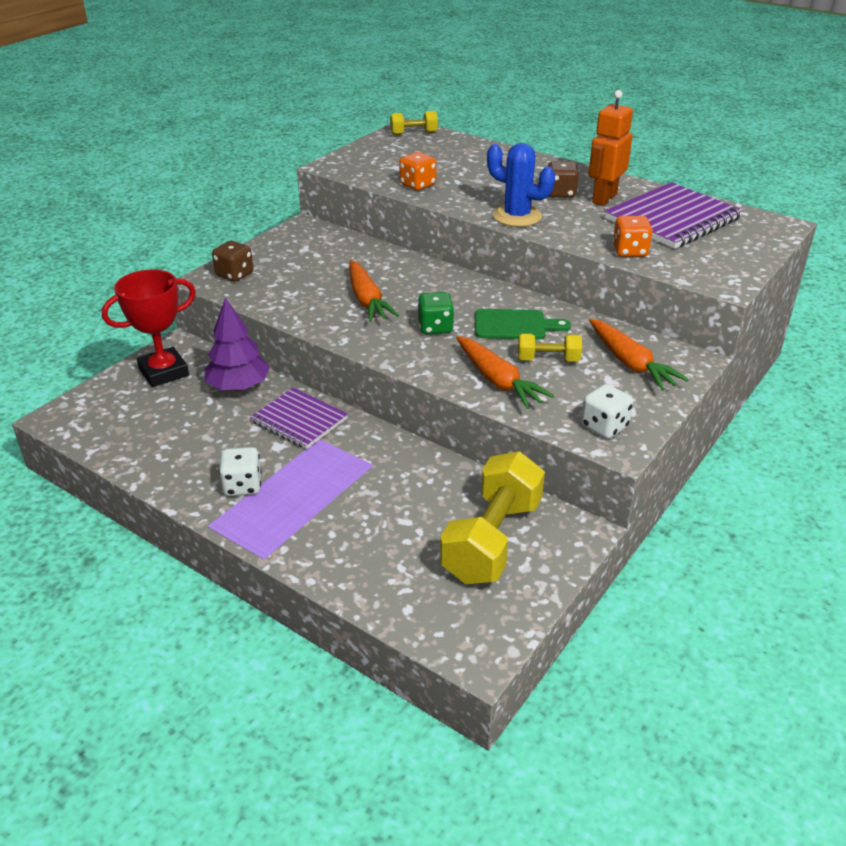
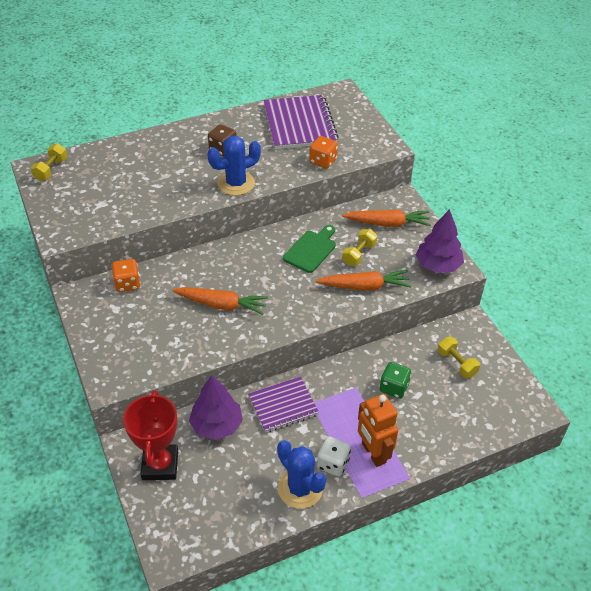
camera: 60 degrees left, 10 degrees up
brown dice [212,241,253,282] -> none
orange dice [399,152,436,190] -> orange dice moved to [112,259,141,292]
green dice [418,292,454,335] -> green dice moved to [380,362,411,399]
yellow dumbbell [440,451,545,584] -> yellow dumbbell [438,337,480,378], size x0.50
white dice [581,384,633,439] -> purple tree [416,209,464,273]
orange robot [588,90,633,206] -> orange robot moved to [358,394,398,467]
none -> blue cactus [277,440,326,509]

